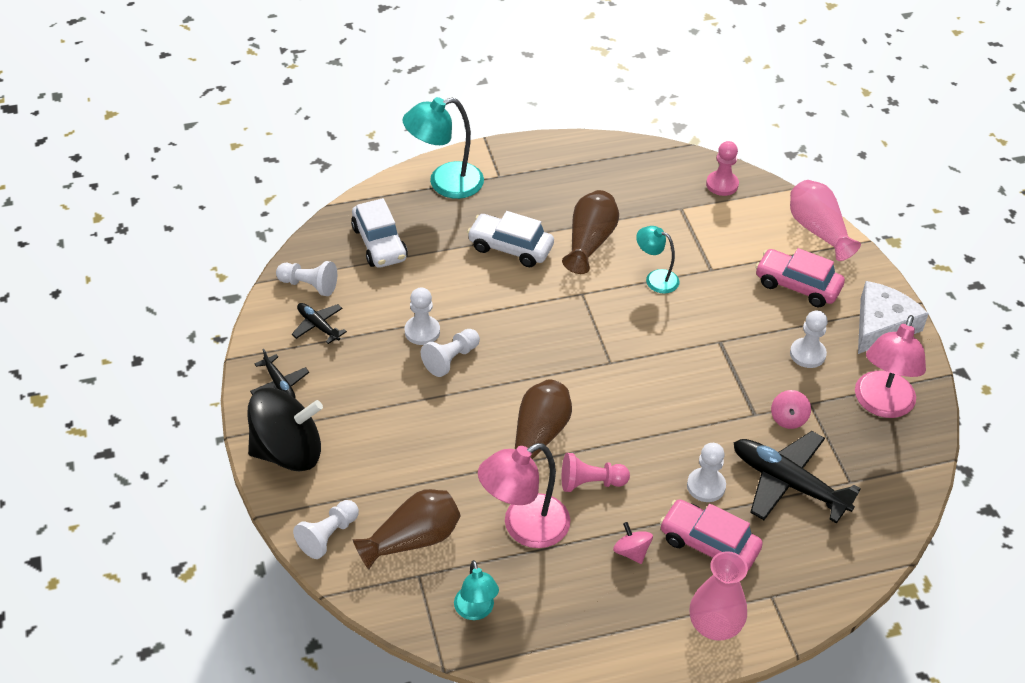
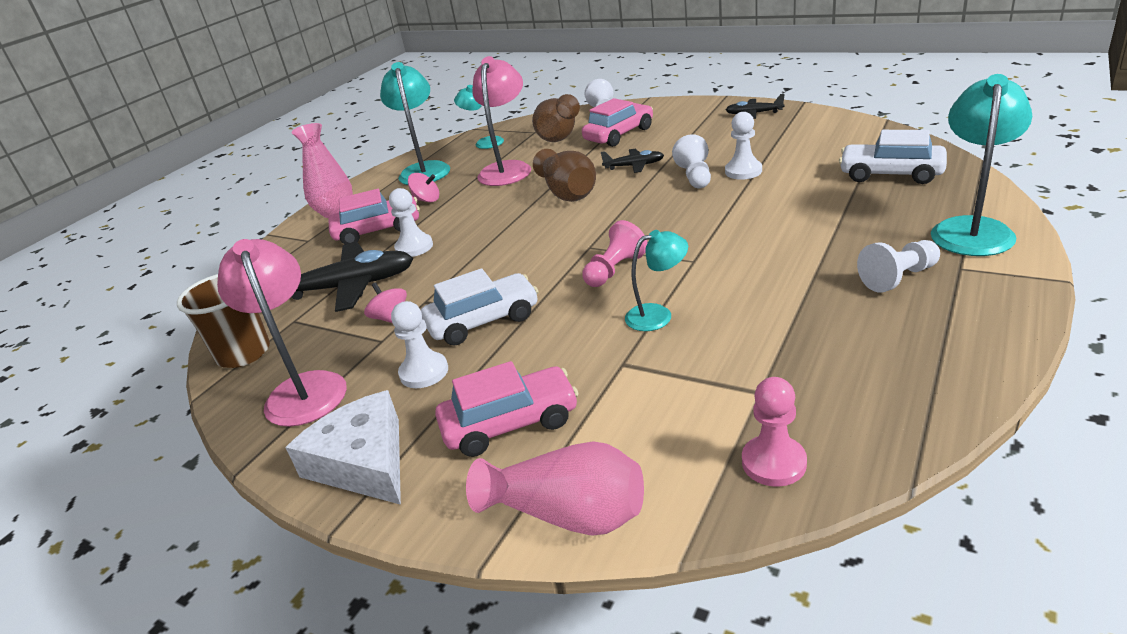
camera: 140 degrees right, 15 degrees down
black spinning top [248,388,323,472] -> none
white pawn [276,261,337,296] -> white pawn moved to [857,240,940,293]
black plane [292,303,347,344] -> black plane moved to [601,149,664,173]
white car [467,211,554,267] -> white car moved to [421,268,539,346]
brown vase [562,190,619,274] -> none
pink pawn [562,453,630,492] -> pink pawn moved to [582,220,648,287]
white cheese [858,281,929,354] -> white cheese turned 150 degrees clockwise [285,390,401,505]
none -> brown cup [177,274,270,368]
none -> turquoise lamp [380,62,450,185]
none -> pink car [582,98,653,147]

